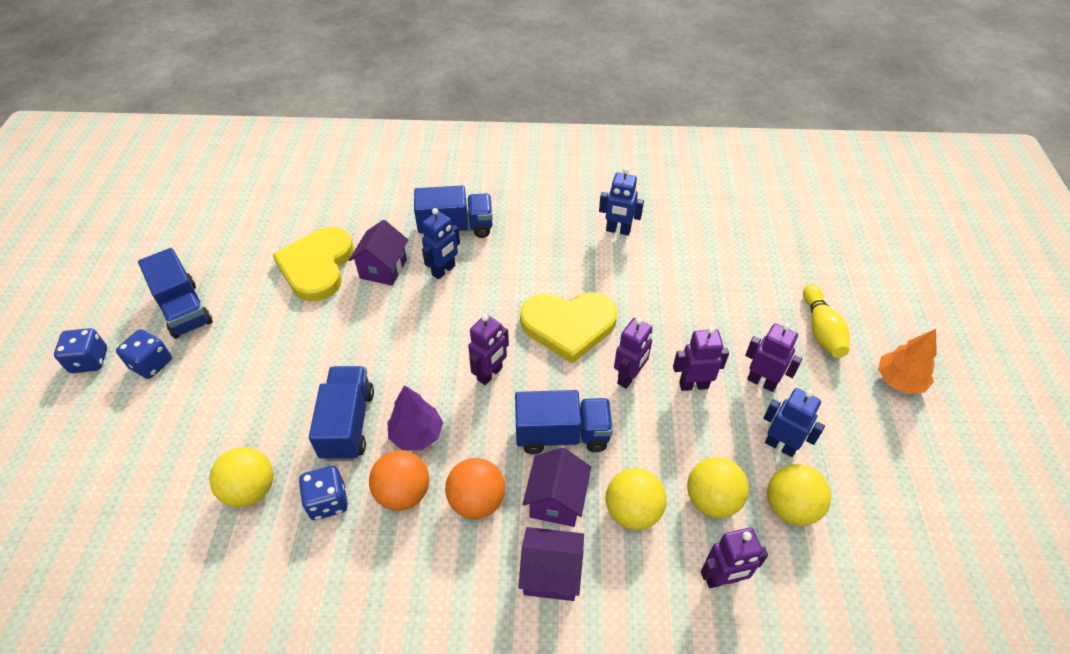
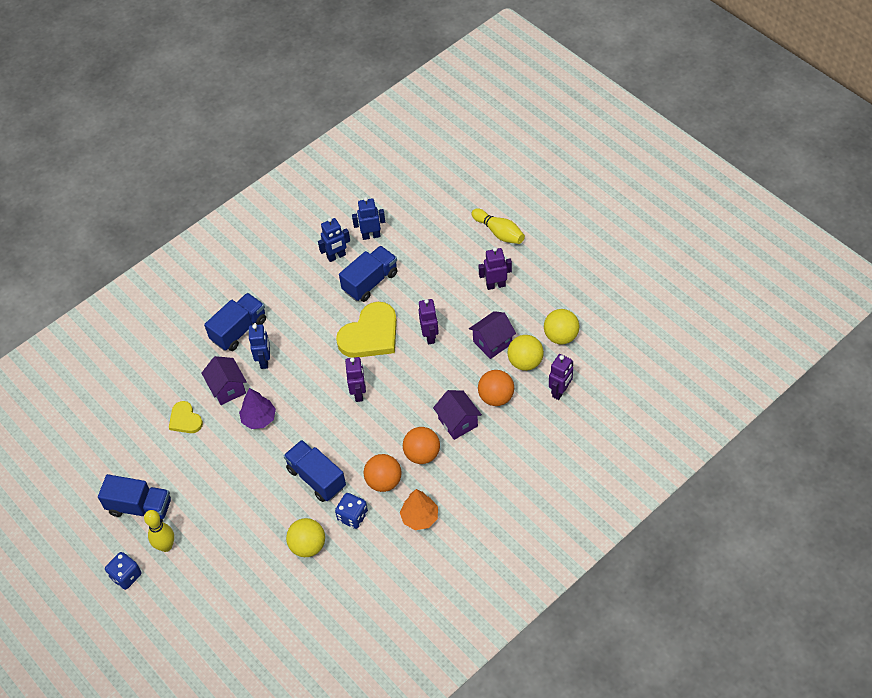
camera: 40 degrees left, 5 degrees up
blue dice [116,329,172,379] -> yellow bowling pin [144,510,174,552]
yellow heart [272,227,354,301] -> yellow heart [169,401,203,433], size x0.54
purple tree [387,385,443,450] -> purple tree moved to [239,388,276,429]
blue truck [515,390,613,454] -> blue truck moved to [339,246,398,302]
purple house [518,527,584,601] -> purple house moved to [469,311,516,359]
yellow ball [605,468,666,530] -> orange ball [478,370,514,406]
purple robot [673,326,729,391] -> none
blue robot [763,388,825,457] -> blue robot moved to [352,197,385,240]
orange tree [878,329,937,394] -> orange tree moved to [400,489,438,530]

